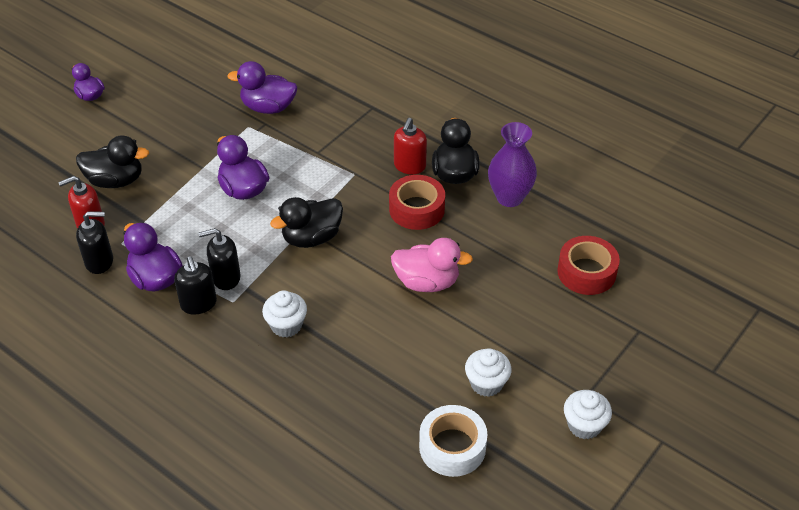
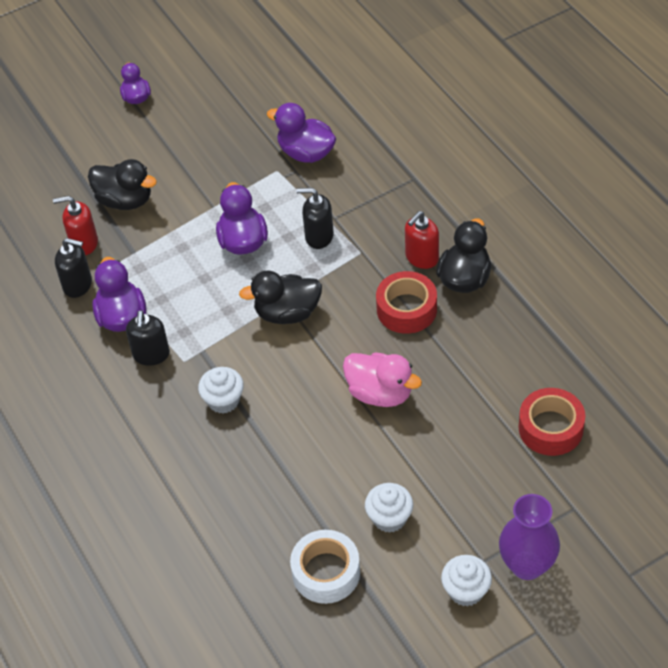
camera: 25 degrees right, 5 degrees up
black soap dispenser [199,228,240,290] -> black soap dispenser moved to [296,188,334,249]
purple vase [488,122,537,207] -> purple vase moved to [499,494,560,580]

